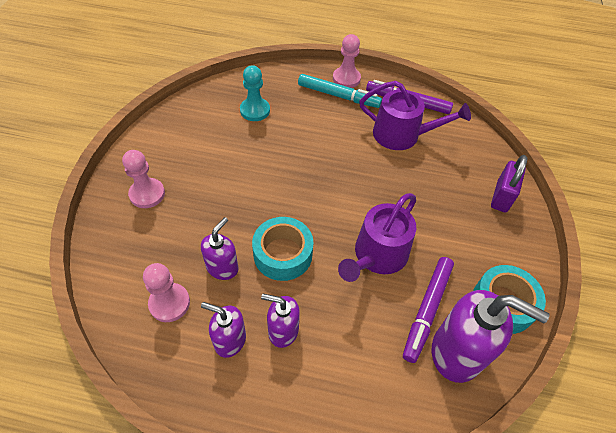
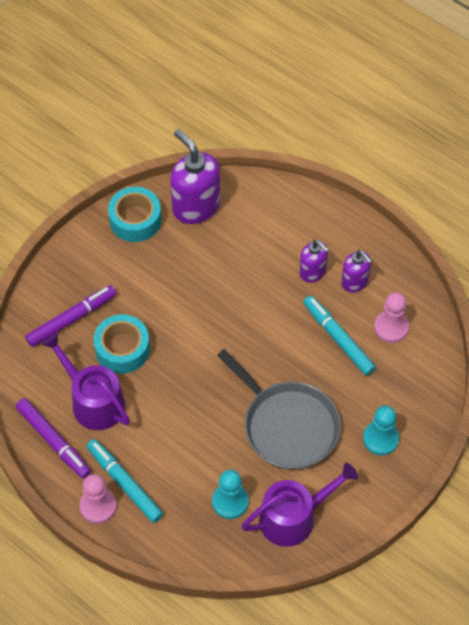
camera: 150 degrees left, 5 degrees up
pink pawn [122,150,165,208] -> turquoise pawn [363,406,399,455]
purple soap dispenser [201,217,238,280] -> turquoise marker [303,296,376,376]
turquoise tape [252,217,313,281] -> turquoise tape moved to [93,314,150,373]
purple watering can [338,193,416,282] -> purple watering can moved to [241,463,358,547]
purple marker [403,257,454,363] -> purple marker moved to [25,285,116,347]
purple padlock [491,155,528,213] -> none
none -> grey pan [217,349,341,470]

